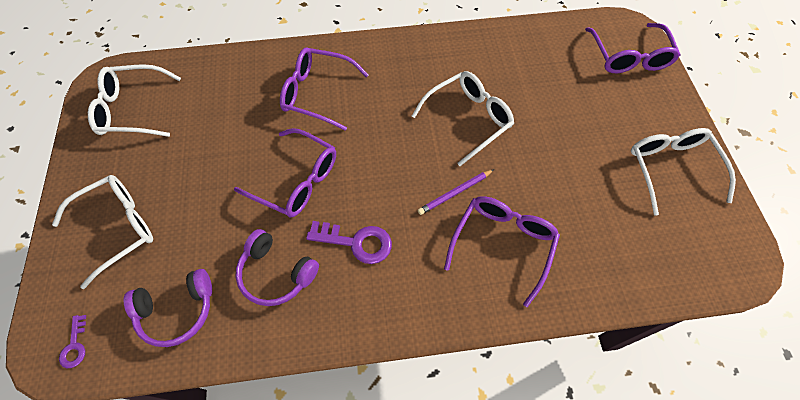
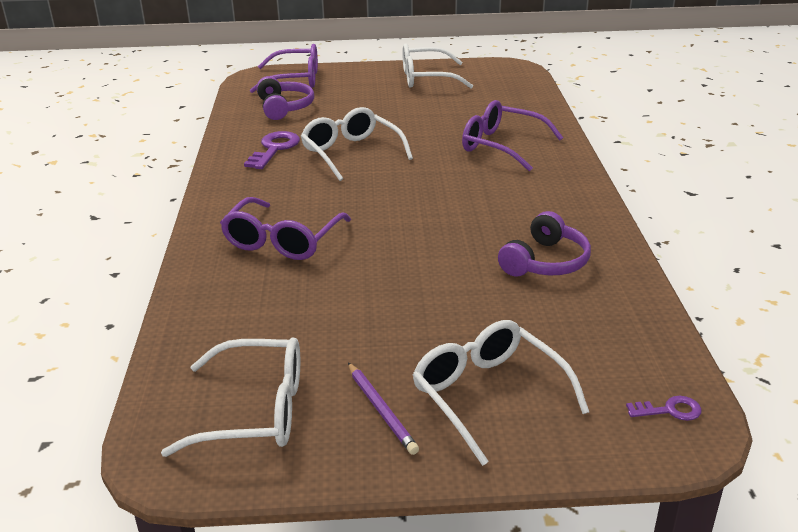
camera: 85 degrees left, 30 degrees down
white glasses [88,64,181,137] -> white glasses turned 90 degrees counterclockwise [161,338,300,457]
purple headphones [124,269,212,347] -> purple headphones moved to [256,76,314,120]
purple glasses [234,128,336,217] -> none
purple key [306,221,392,264] -> purple key moved to [244,131,300,169]
purple pencil [418,169,494,215] -> purple pencil moved to [348,363,419,455]

